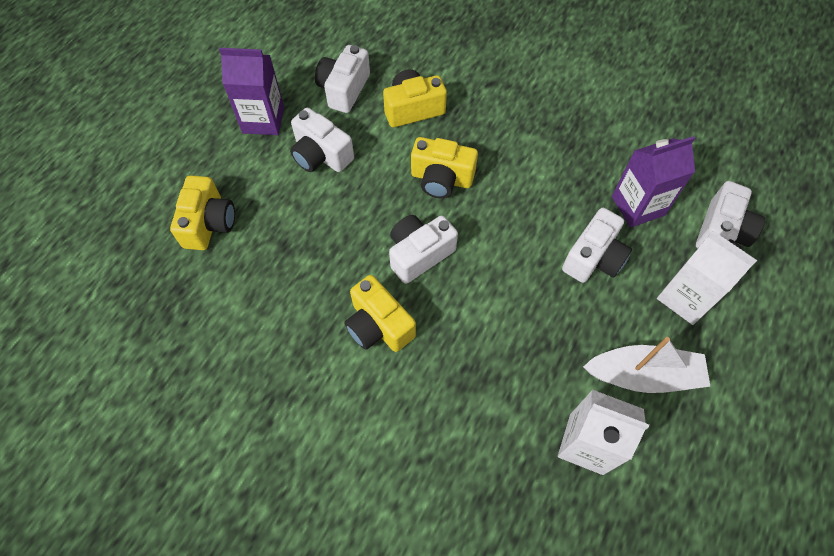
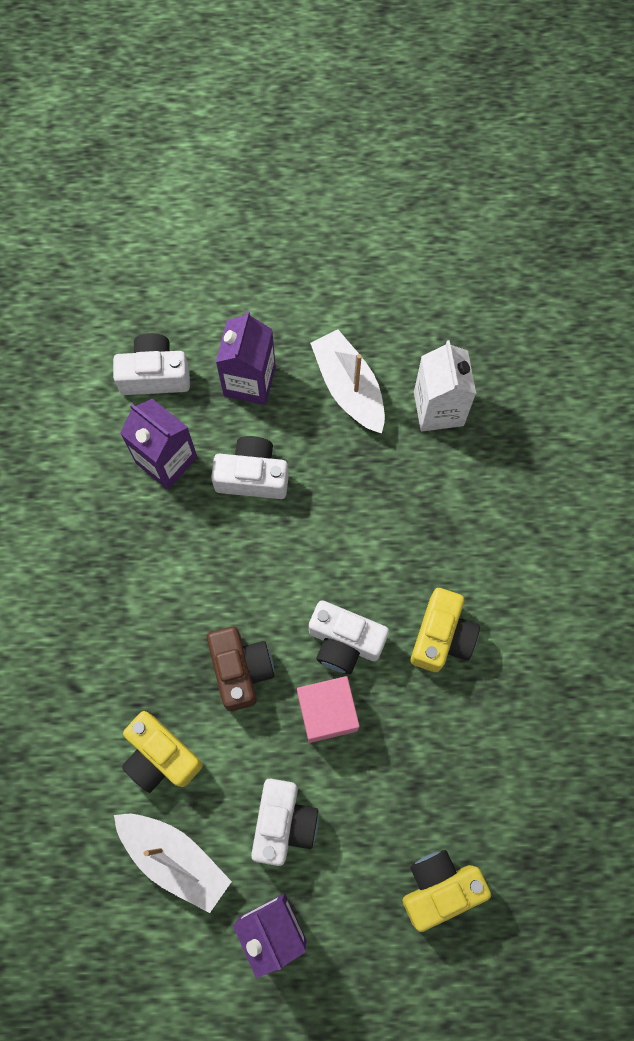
camera: 120 degrees left, 10 degrees up
white camera [315,45,370,113] -> white boat [114,814,232,913]
yellow camera [411,137,478,198] -> brown camera [207,626,274,711]
white carton [657,231,757,325] -> purple carton [216,311,276,405]
none -> pink cube [297,676,360,743]

